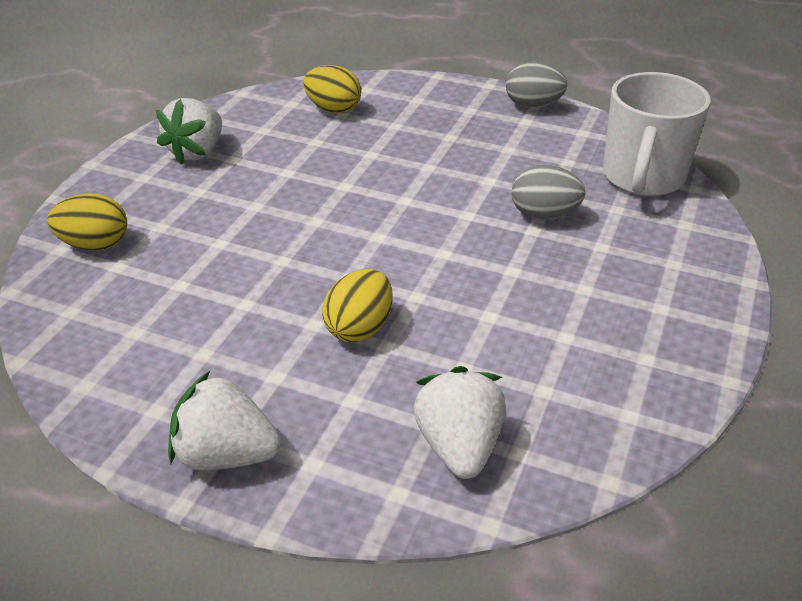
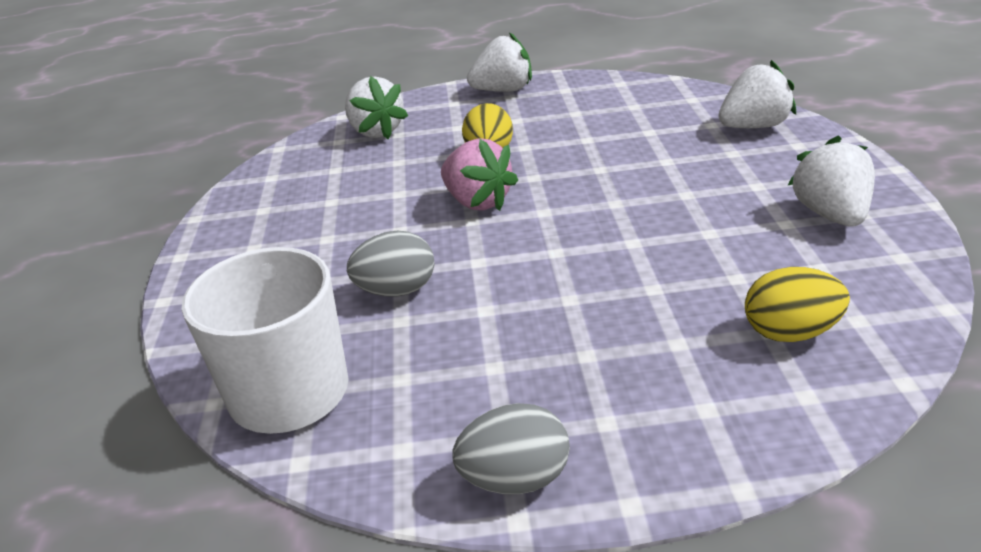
camera: 155 degrees right, 5 degrees down
yellow egg [47,193,127,251] -> white strawberry [718,60,796,128]
none -> pink strawberry [441,138,518,211]

